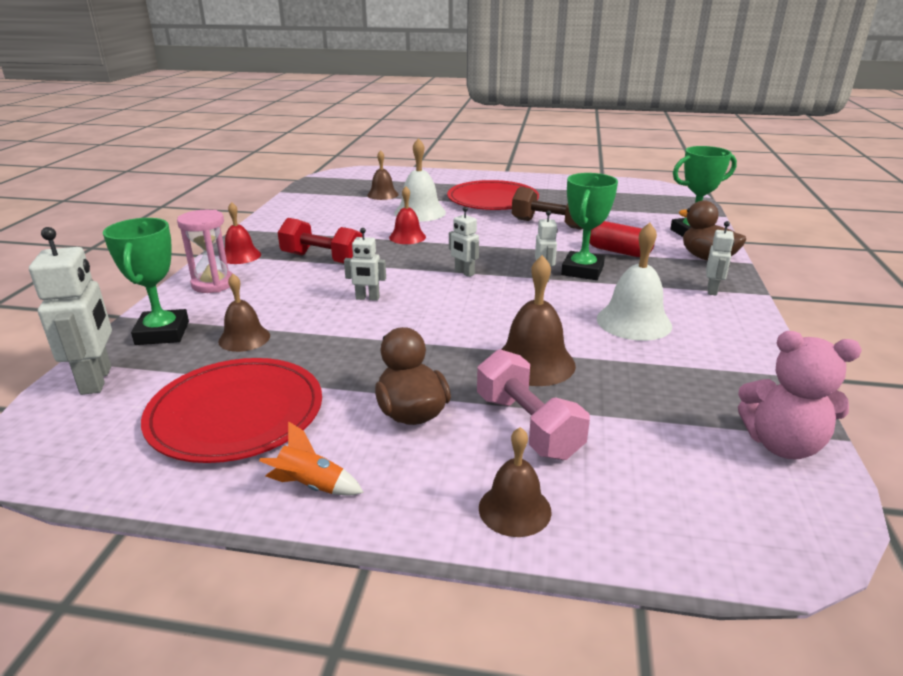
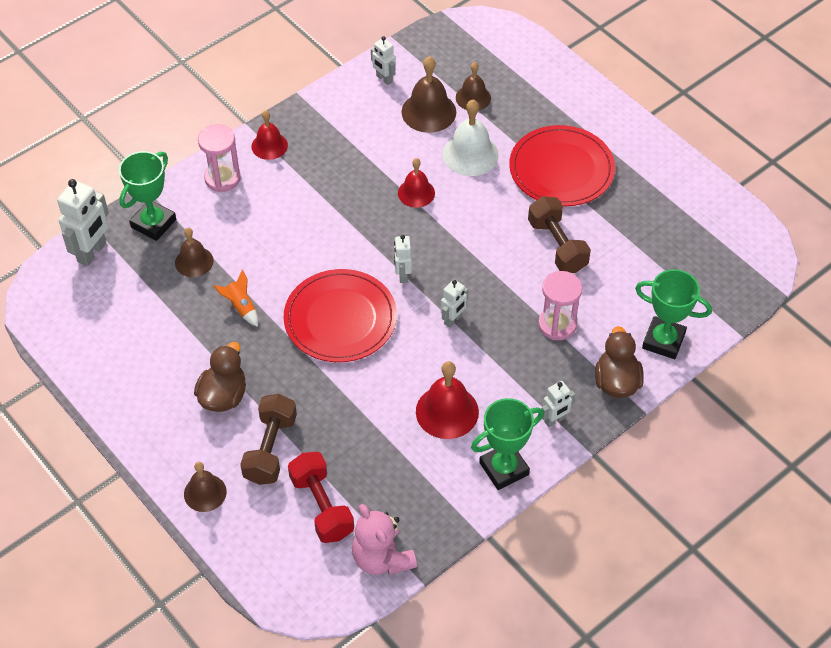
camera: 40 degrees right, 25 degrees up
red plate [141,358,322,463] -> red plate moved to [284,269,397,362]
orange rocket [259,421,364,496] -> orange rocket moved to [214,269,258,327]
red dumbbell [278,218,362,264] -> red dumbbell moved to [288,452,354,543]
white robot [344,228,386,301] -> white robot moved to [371,36,396,85]
pink dumbbell [477,349,590,460] -> brown dumbbell [240,394,297,485]
brown bell [501,255,576,386] -> brown bell moved to [401,56,456,133]
green trophy [561,173,618,280] -> green trophy moved to [471,398,544,490]
red capsule [589,221,655,257] -> pink hourglass [538,271,582,340]
white bell [597,223,672,341] -> red bell [416,361,479,439]

